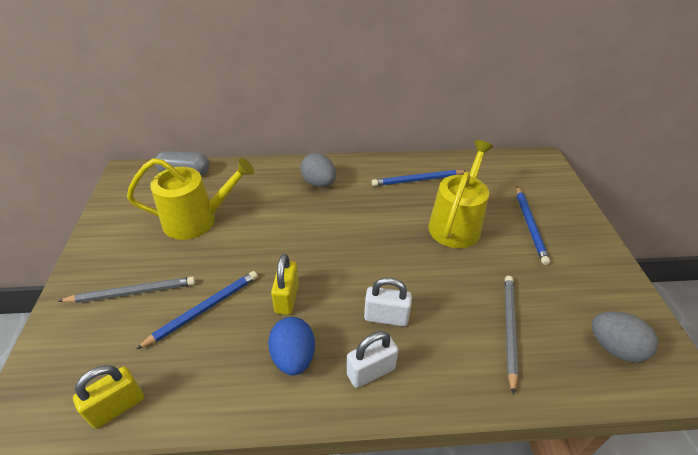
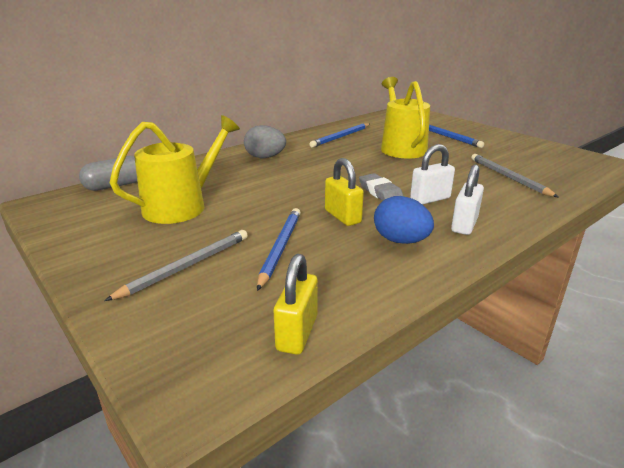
camera: 35 degrees left, 15 degrees down
grey egg [592,311,658,362] -> none
none -> grey eraser [359,173,403,201]

